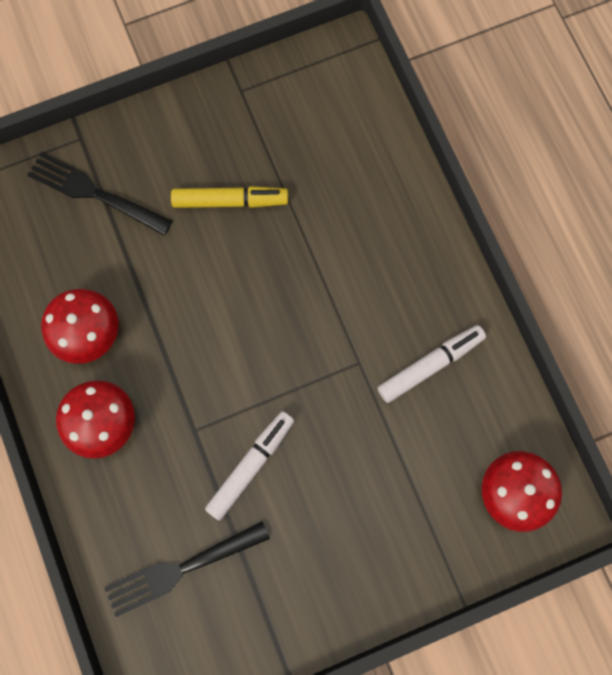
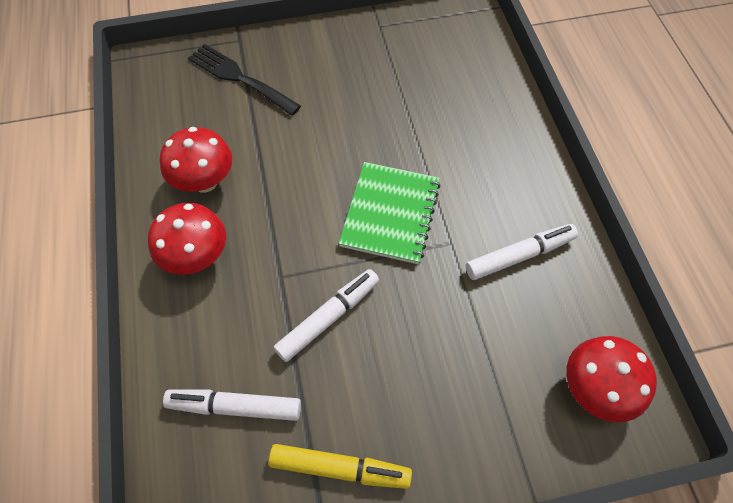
camera: 10 degrees right, 15 degrees down
black fork [104,521,270,617] -> white marker [163,389,301,421]
yellow marker [171,186,288,208] -> yellow marker moved to [269,444,412,489]
none -> green notebook [338,162,441,264]

